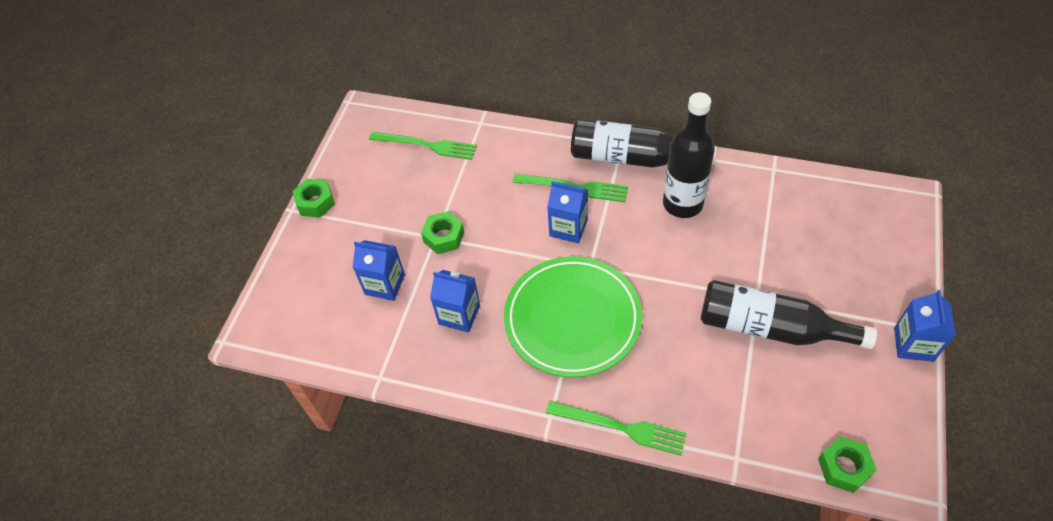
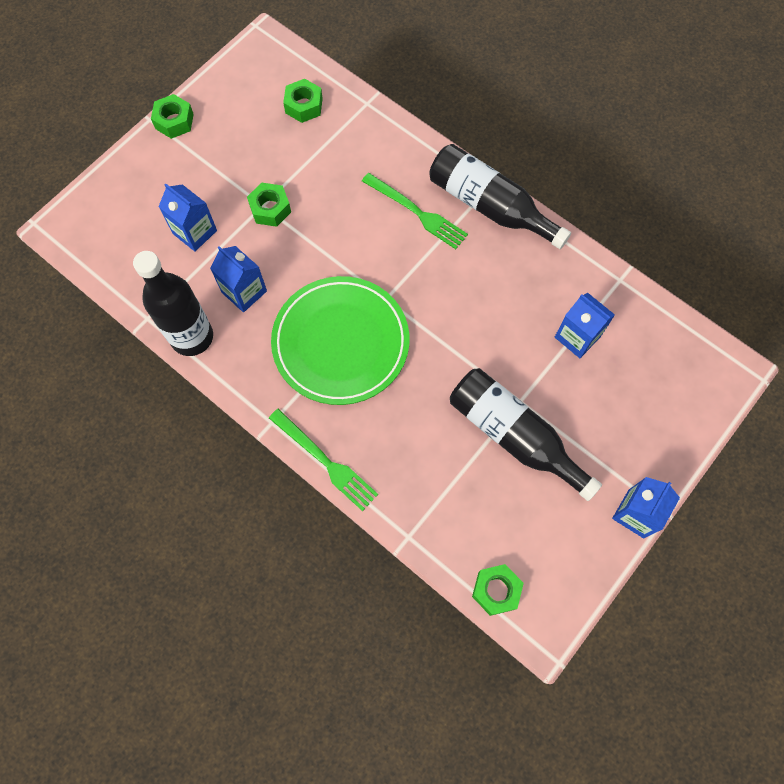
camera: 20 degrees right, 15 degrees up
green fork [369,132,477,160] -> green nut [283,79,323,123]
blue carton [547,181,588,243] -> blue carton moved to [555,293,615,358]
black bottle [663,92,715,218] -> black bottle moved to [133,251,213,356]

